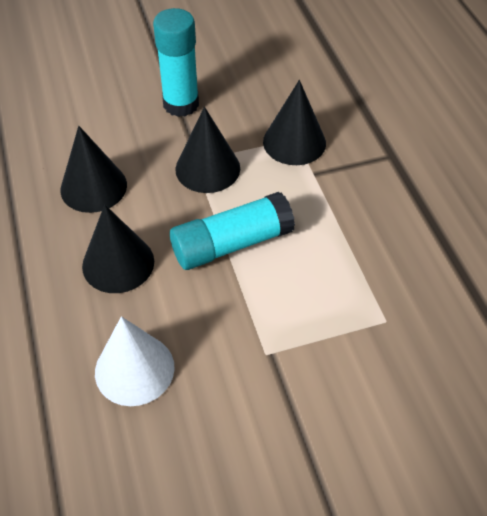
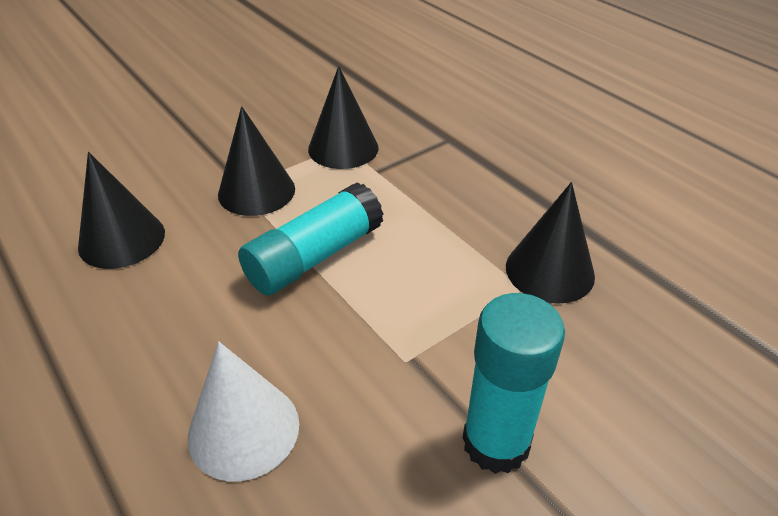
camera: 20 degrees left, 10 degrees down
black cone [82,204,154,293] -> black cone moved to [506,182,595,304]
turquoise glue stick [153,8,199,117] -> turquoise glue stick moved to [463,293,565,474]

